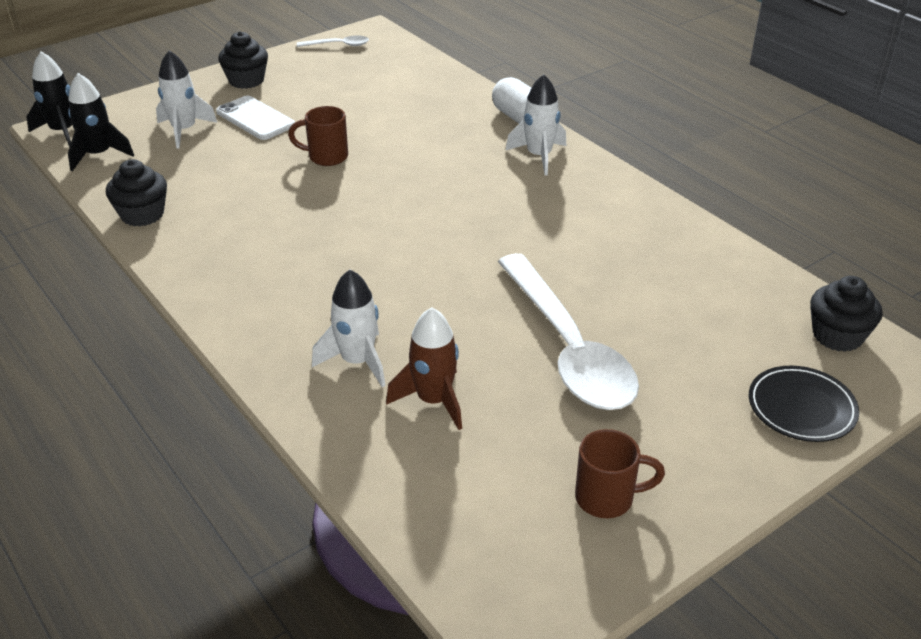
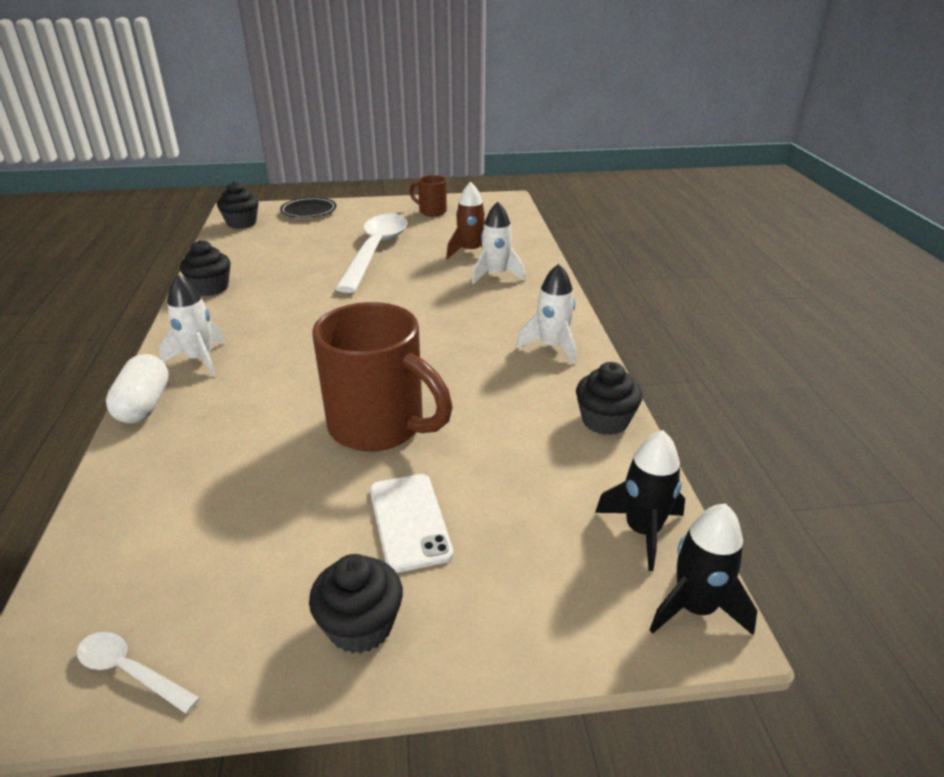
camera: 150 degrees left, 5 degrees down
white rocket [156,50,217,149] -> white rocket moved to [516,264,576,364]
brown mug [288,106,348,166] -> brown mug [312,302,452,451], size x2.04
none -> black cupcake [180,240,231,296]

